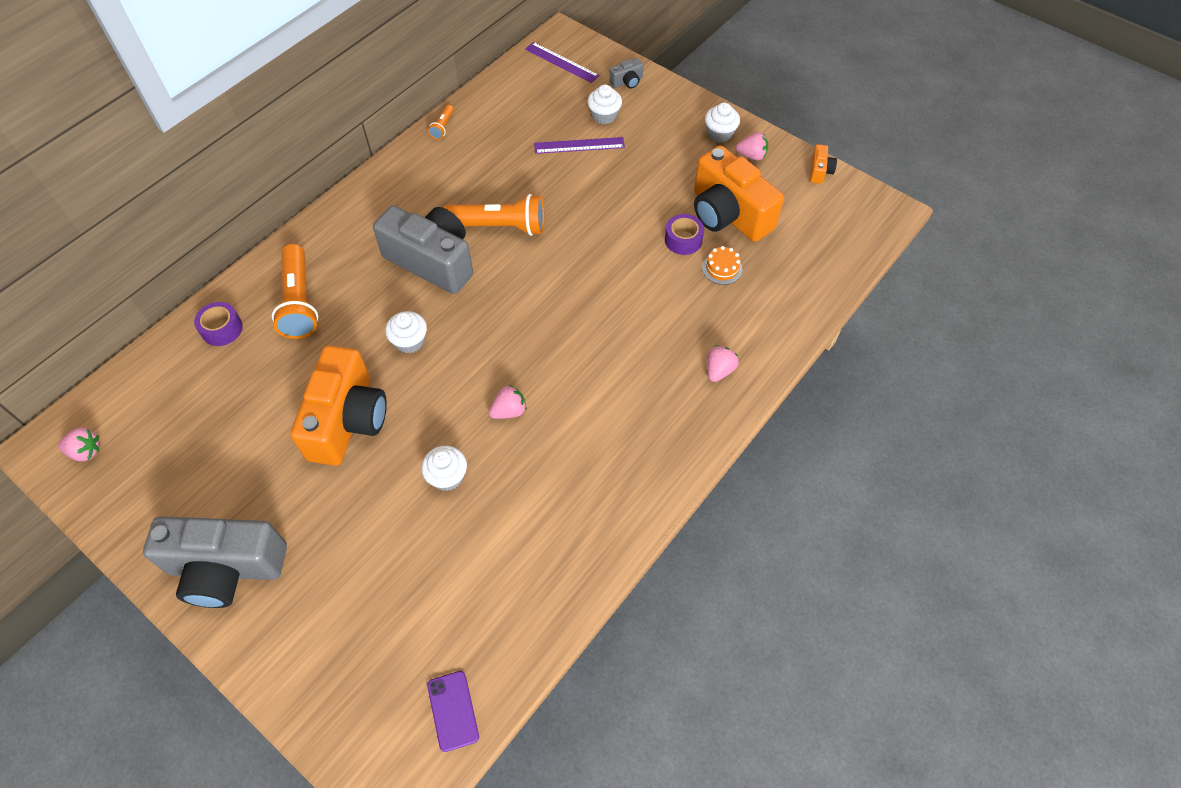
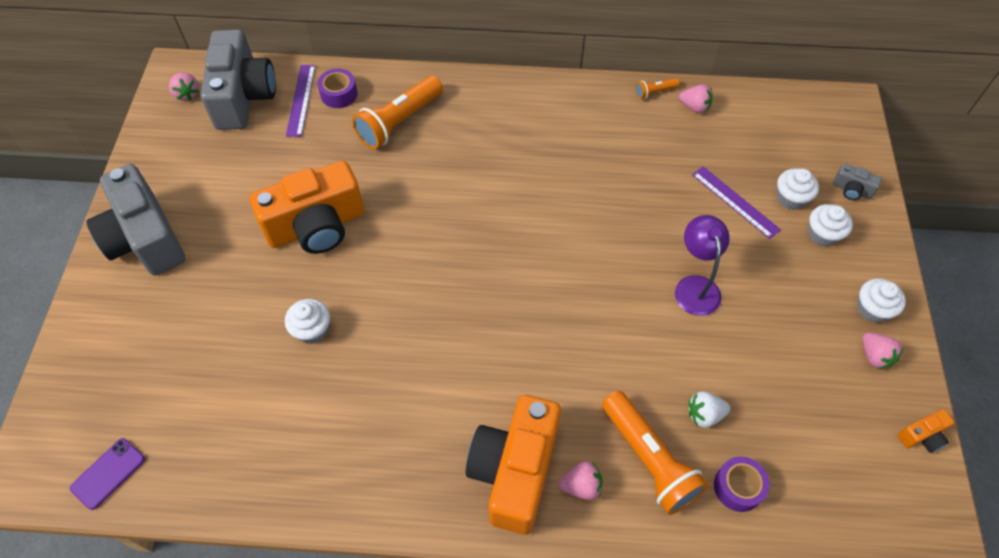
camera: 55 degrees right, 0 degrees up
grey camera [373,206,473,294] -> grey camera moved to [201,29,276,130]
white cupcake [385,311,427,353] -> white cupcake moved to [808,204,853,247]
orange flashlight [444,194,544,236] -> orange flashlight moved to [602,391,709,515]
pink strawberry [489,385,526,419] -> pink strawberry moved to [679,84,713,114]
purple ruler [525,42,600,83] -> purple ruler moved to [286,65,316,137]
purple tape [665,214,704,255] -> purple tape moved to [714,457,770,512]
orange camera [694,145,784,242] -> orange camera moved to [466,395,561,535]
orange cake [702,246,742,285] -> white strawberry [689,391,730,428]
none -> purple lamp [675,215,730,316]

